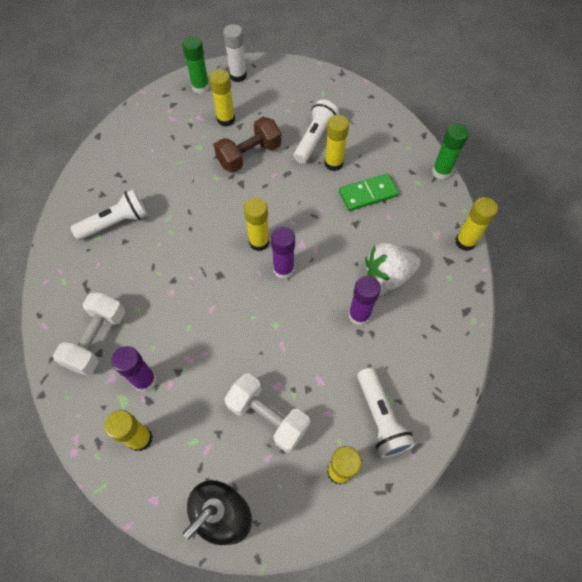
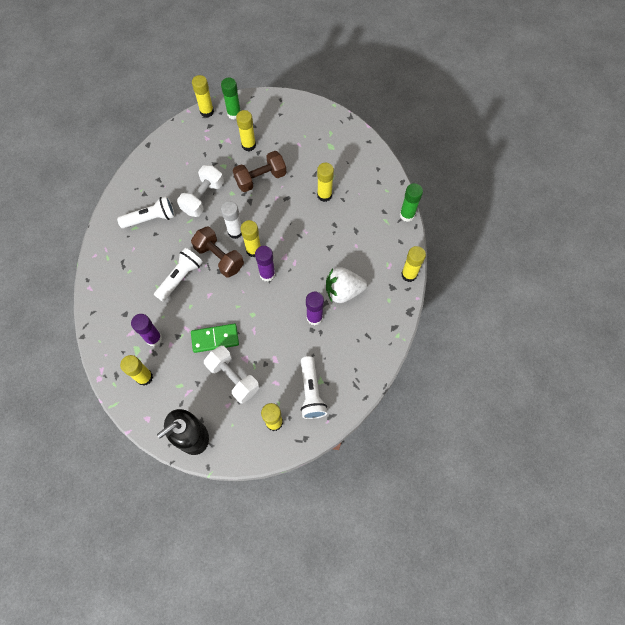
camera: 10 degrees right, 5 degrees up
white dumbbell [53,293,125,375] -> white dumbbell moved to [177,165,224,217]
white glue stick [223,24,247,82] -> white glue stick moved to [221,201,242,239]
white flashlight [293,99,339,164] -> white flashlight moved to [154,248,203,302]
green domino [339,173,399,211] -> green domino moved to [191,324,239,353]
none -> brown dumbbell [191,227,244,278]
none -> yellow glue stick [192,75,214,118]

